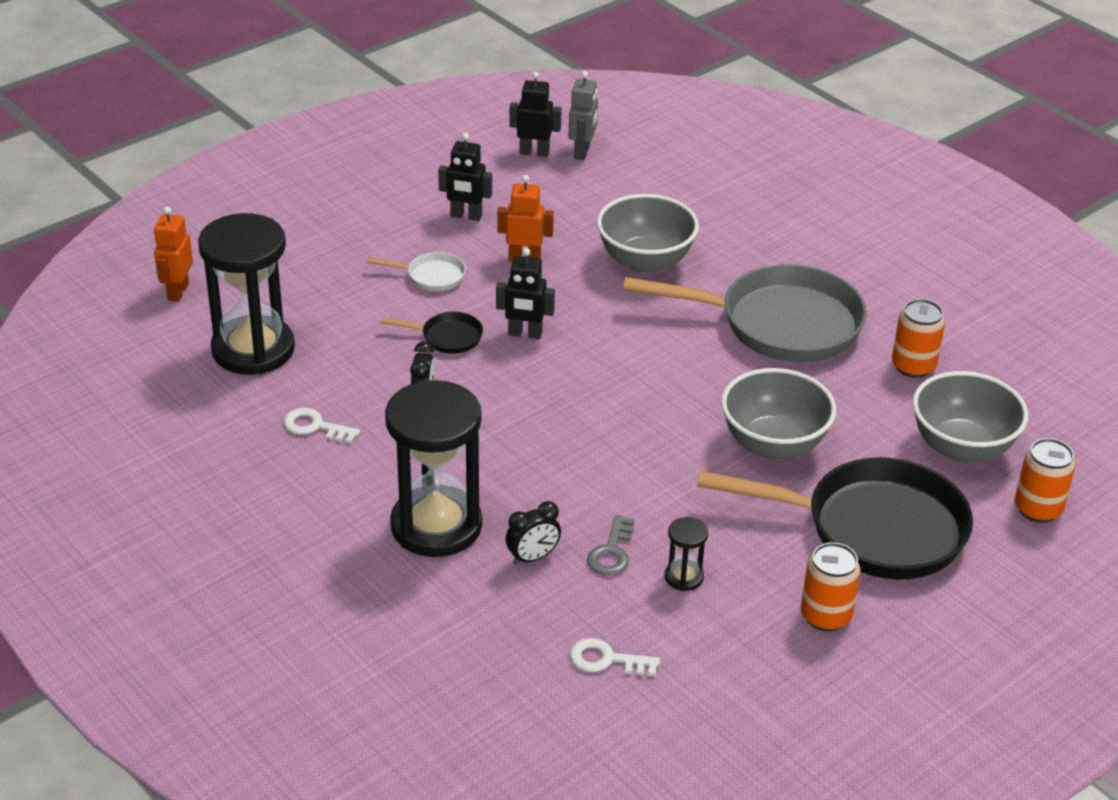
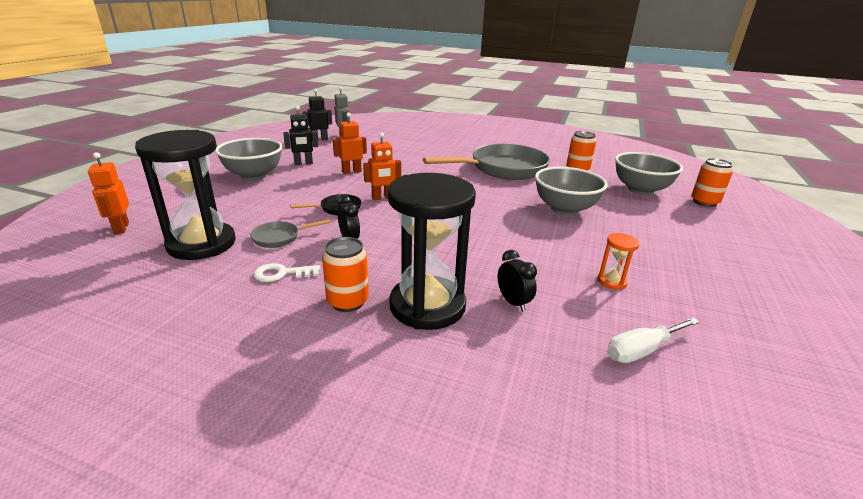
camera: 30 degrees left, 10 degrees down
white pan [367,252,466,291] -> none
black robot [496,248,555,339] -> orange robot [363,132,401,200]
black clock [506,501,561,565] -> black clock turned 60 degrees counterclockwise [498,250,537,312]
white key [570,638,660,676] -> white screwdriver [607,318,700,363]
grey key [587,515,635,575] -> none
grey bowl [597,194,699,274] -> grey bowl moved to [215,138,283,181]
black hourglass [665,517,708,591] -> orange hourglass [597,233,639,290]
black pan [697,457,973,580] -> none
orange can [801,542,861,631] -> orange can moved to [322,237,369,312]
none -> grey pan [250,219,330,248]

